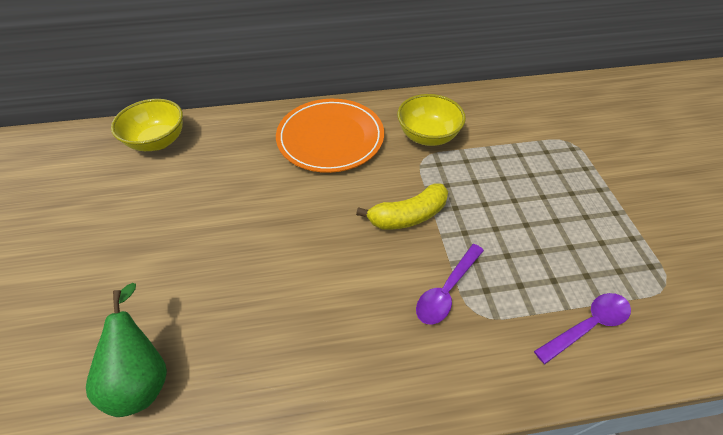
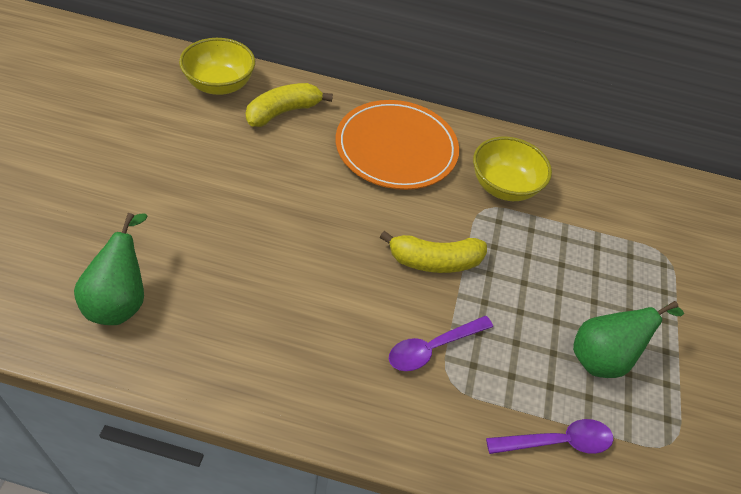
camera: 15 degrees right, 0 degrees up
none -> yellow banana [246,83,333,127]
none -> green pear [573,301,684,378]

